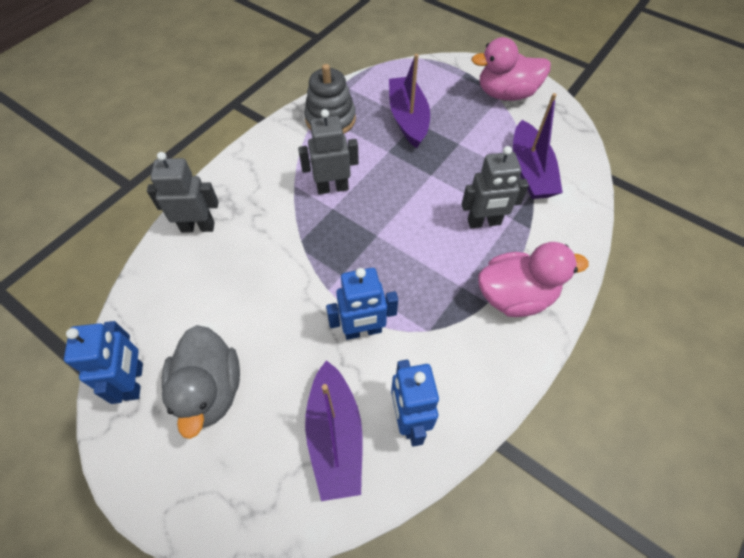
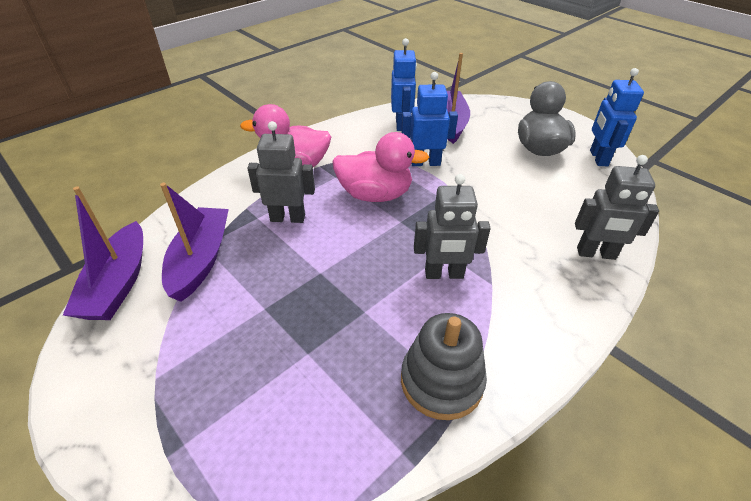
camera: 170 degrees left, 15 degrees down
purple boat [389,54,430,148] -> purple boat moved to [63,186,143,320]
pink duck [471,37,551,101] -> pink duck moved to [332,132,429,202]

